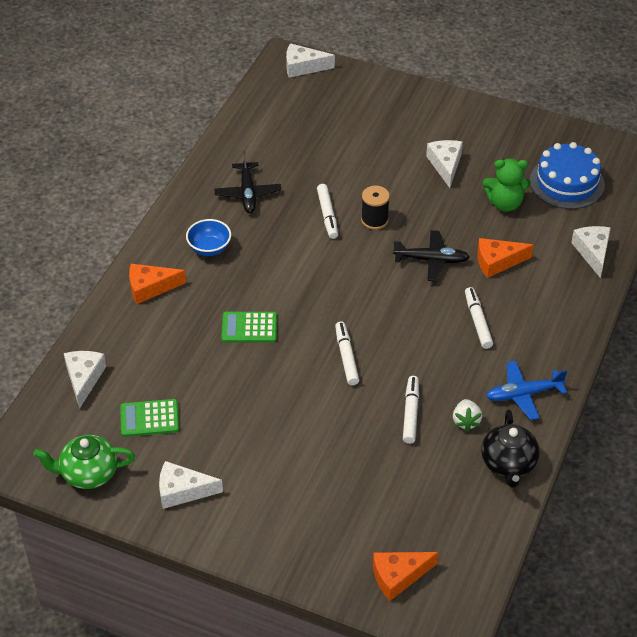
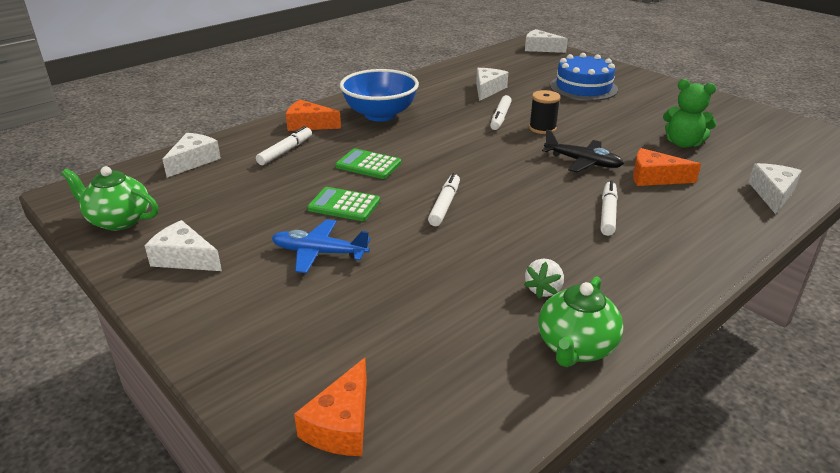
camera: 25 degrees right, 15 degrees down
green calculator [120,399,179,437] -> green calculator moved to [307,187,380,221]
blue bowl [186,219,231,256] -> blue bowl [340,69,419,122], size x1.81
black plane [214,151,281,213] -> none
orange cheese [373,552,439,601] -> orange cheese turned 75 degrees counterclockwise [294,358,367,456]
white marker [403,376,419,444] -> white marker moved to [256,126,312,165]
white cheese [426,140,463,188] -> white cheese moved to [476,68,508,101]
black teapot [481,409,540,487] -> green teapot [538,276,624,367]
blue plane [486,361,567,420] -> blue plane moved to [272,219,370,273]
blue cake [530,142,605,209] -> blue cake moved to [550,53,618,101]

